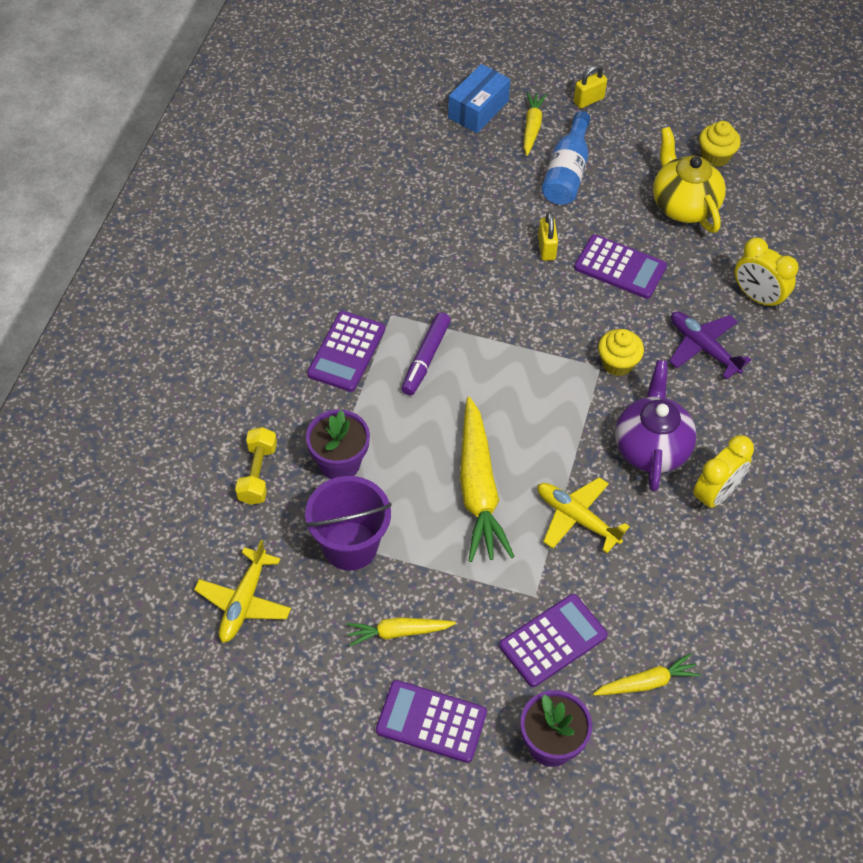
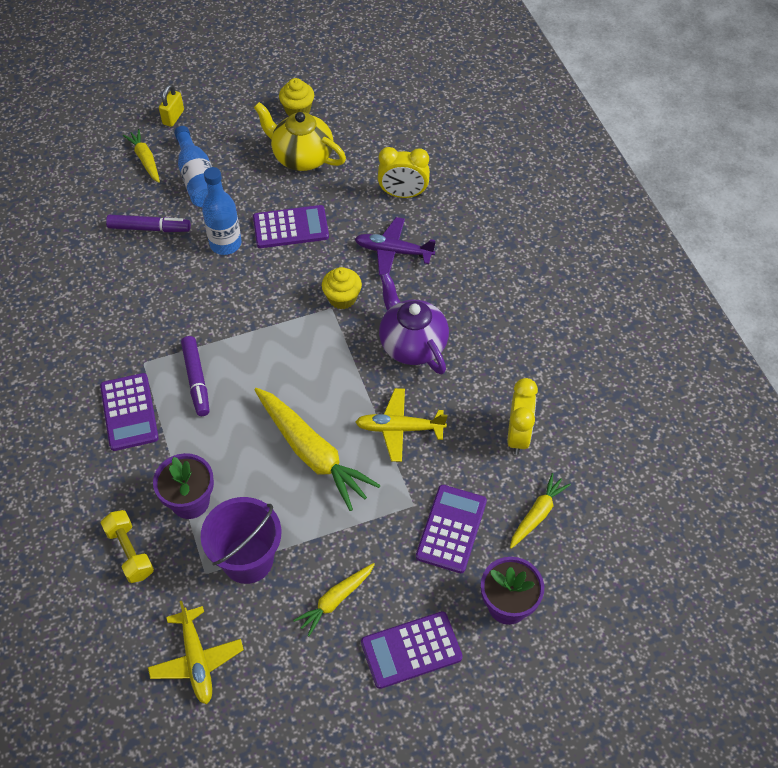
camera: 35 degrees left, 0 degrees up
blue box [448,64,510,133] -> none
yellow padlock [538,212,558,261] -> blue bottle [202,167,242,255]
yellow clock [693,435,754,510] -> yellow clock moved to [507,378,538,455]
none -> purple marker [106,215,191,232]

